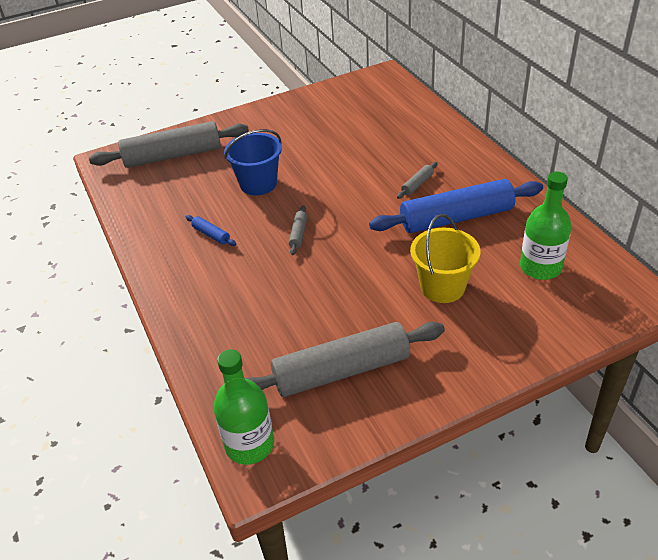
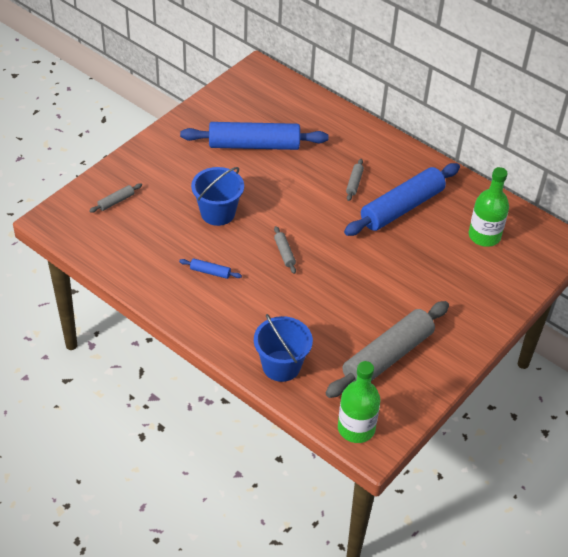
camera: 30 degrees left, 5 degrees up
grey rolling pin [89,121,249,168] -> grey rolling pin [89,183,142,213], size x0.40
yellow bucket [410,214,480,303] -> none
none -> blue rolling pin [180,122,329,150]
none -> blue bucket [254,314,313,382]

